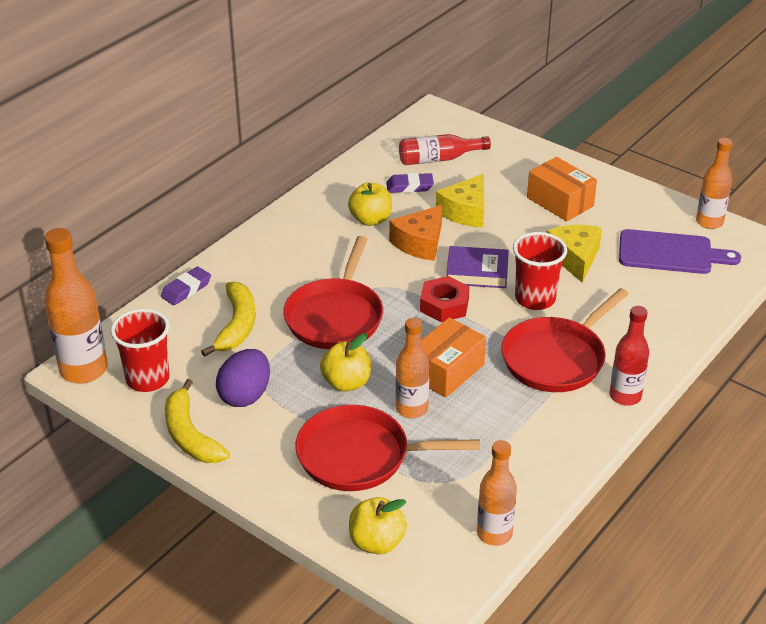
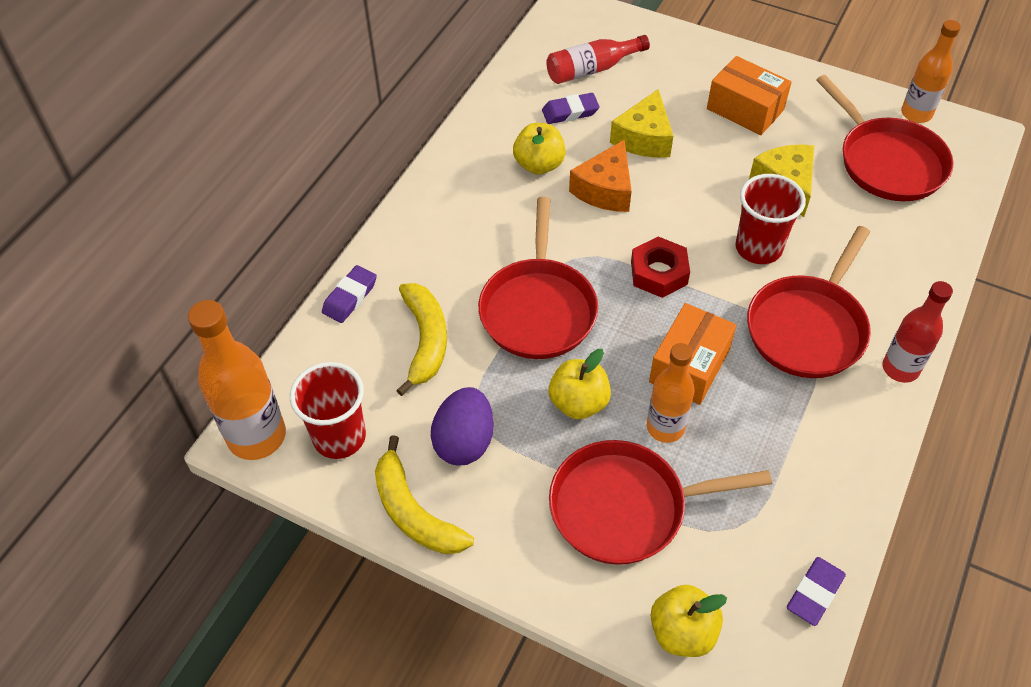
camera: 10 degrees left, 15 degrees up
purple book [446,246,509,288] -> none
orange bottle [477,440,517,546] -> purple eraser [787,557,846,626]
purple cutting board [619,229,741,274] -> red pan [816,75,954,201]

